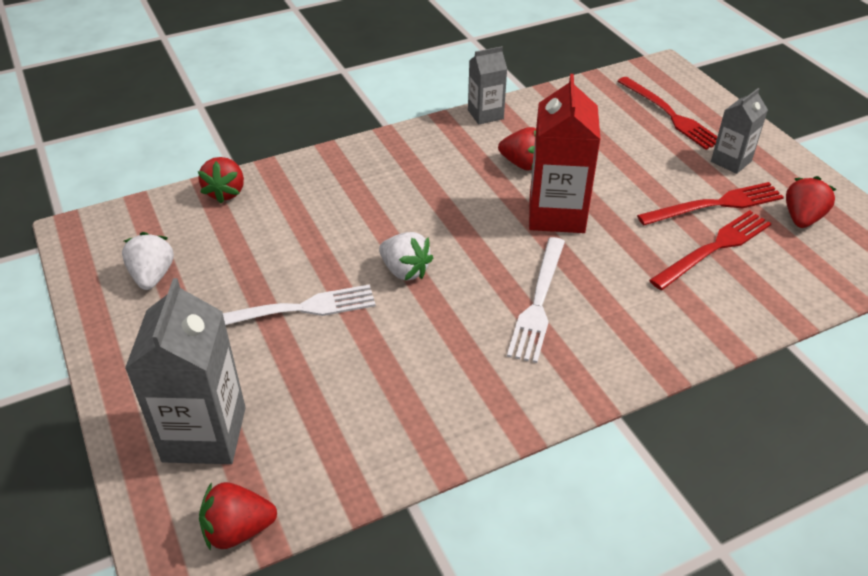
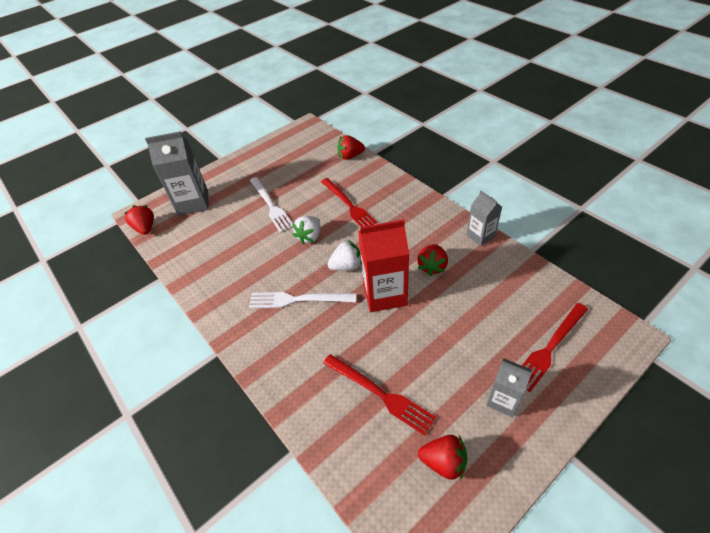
camera: 80 degrees right, 5 degrees up
white strawberry [122,232,174,290] -> white strawberry moved to [327,239,361,270]
red fork [637,182,784,225] -> red fork moved to [321,178,378,227]

